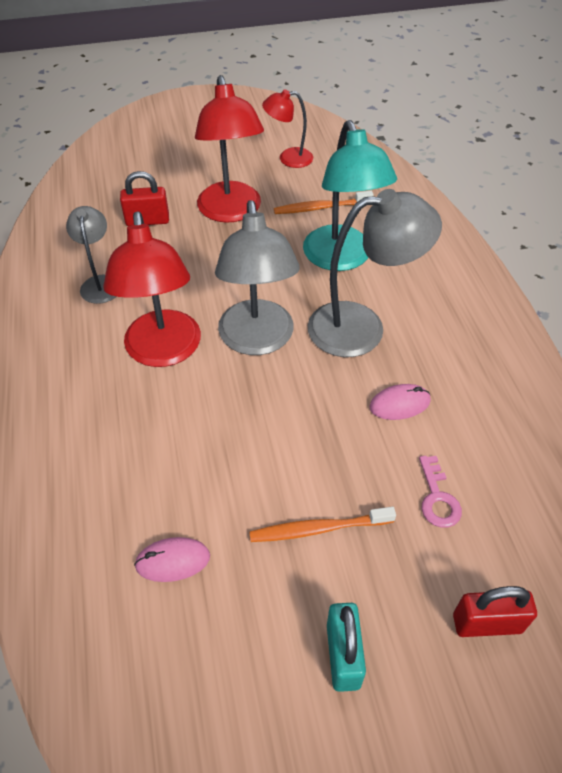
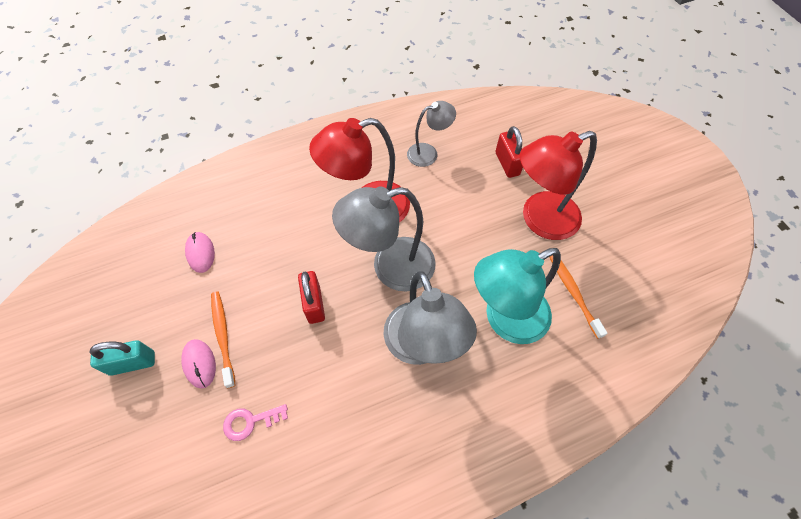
camera: 80 degrees right, 10 degrees up
red lamp [262,89,313,168] -> none
pink mouse [369,384,431,420] -> pink mouse moved to [181,339,216,389]
red padlock [453,586,537,637] -> red padlock moved to [298,271,325,324]

